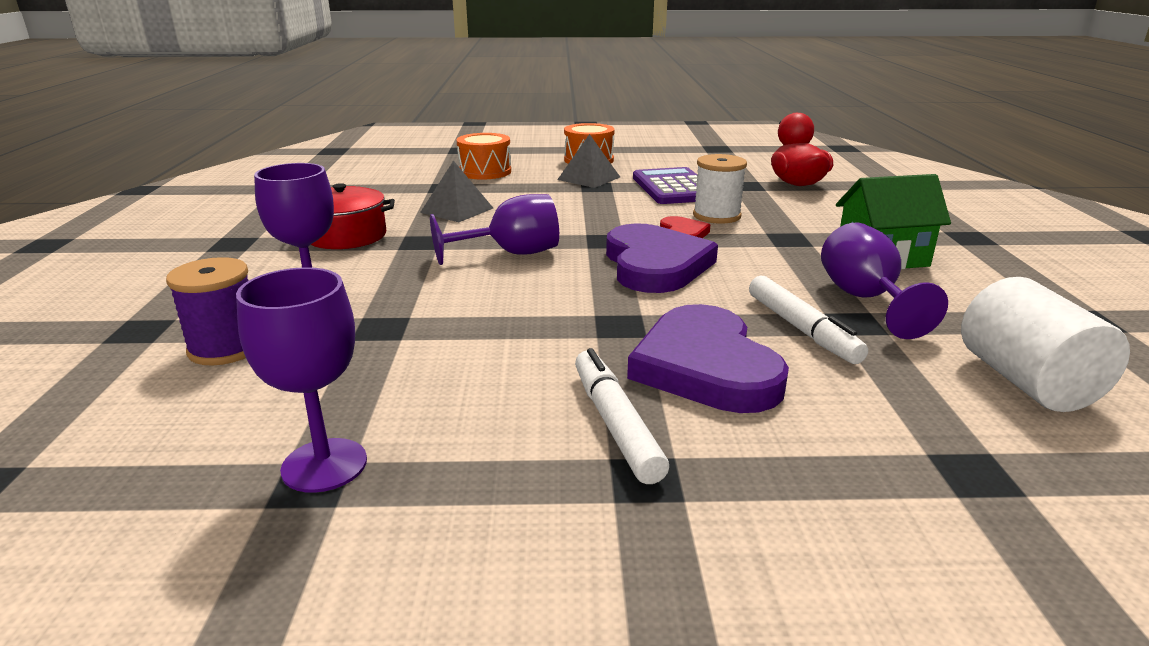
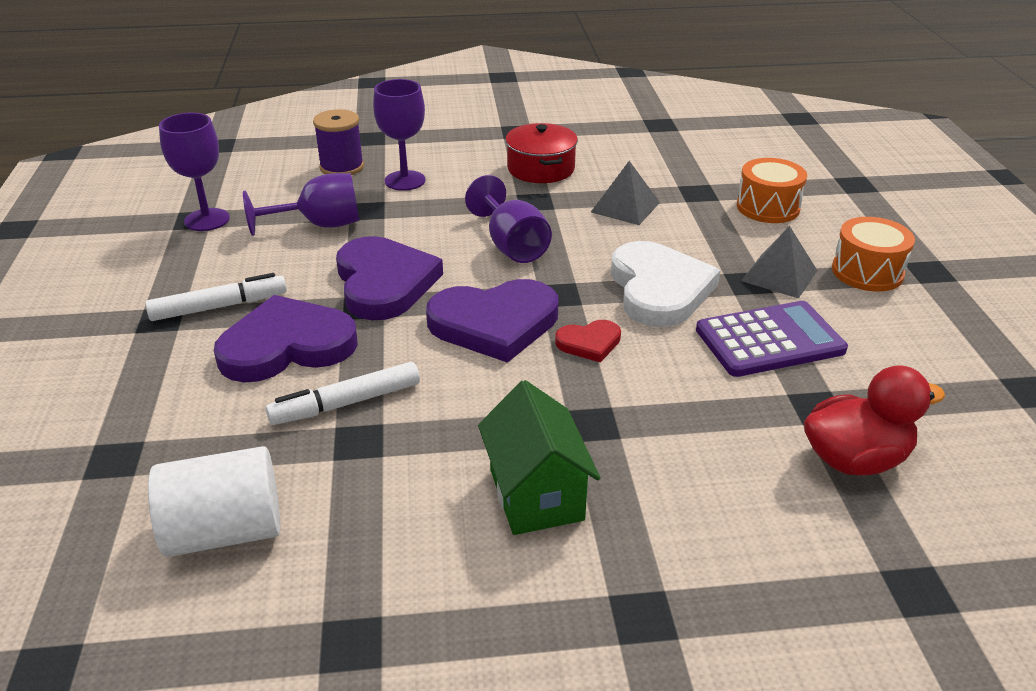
camera: 85 degrees right, 10 degrees up
white spool [693,154,747,224] -> none
purple goblet [821,222,948,339] -> purple goblet moved to [243,173,359,236]
none -> purple heart [336,236,443,320]
none -> white heart [611,241,720,327]

